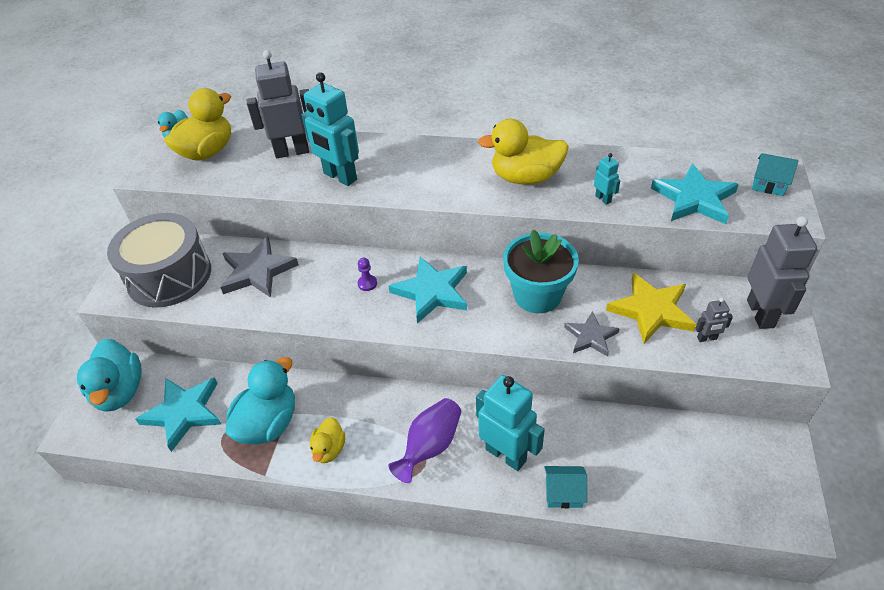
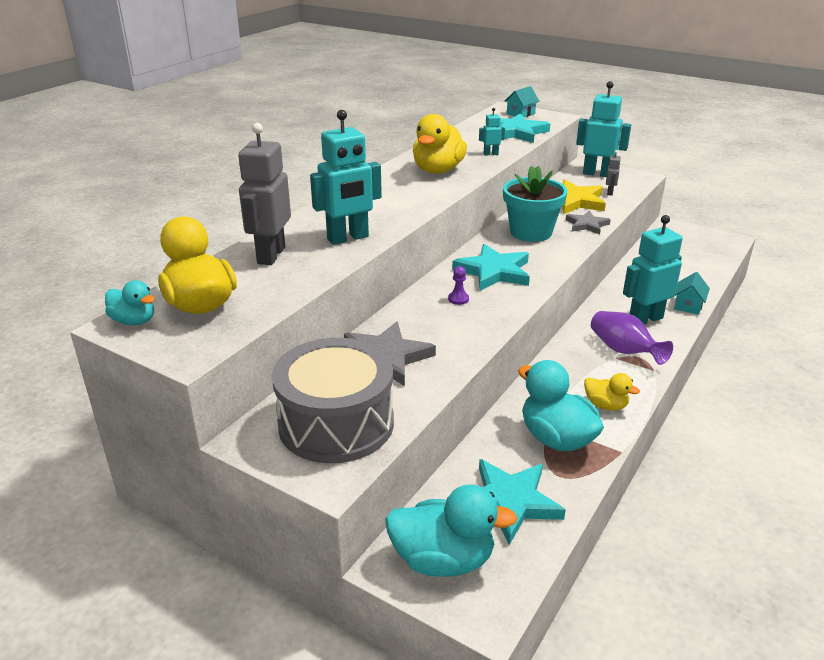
camera: 70 degrees left, 15 degrees down
grey robot [747,216,817,329] -> turquoise robot [576,81,631,177]

